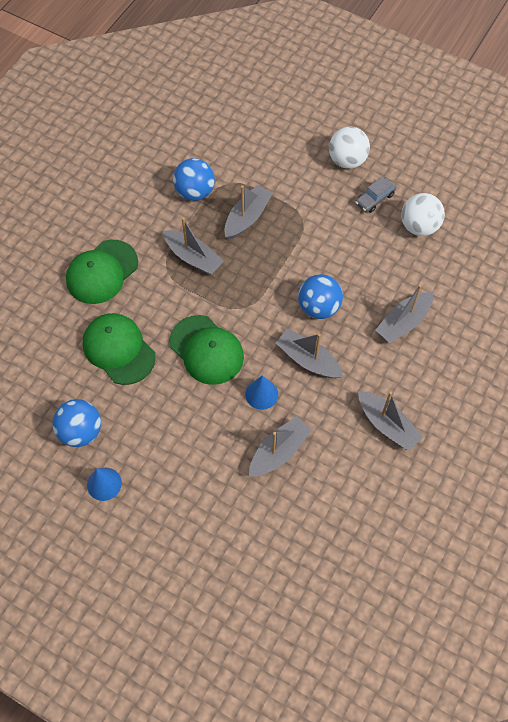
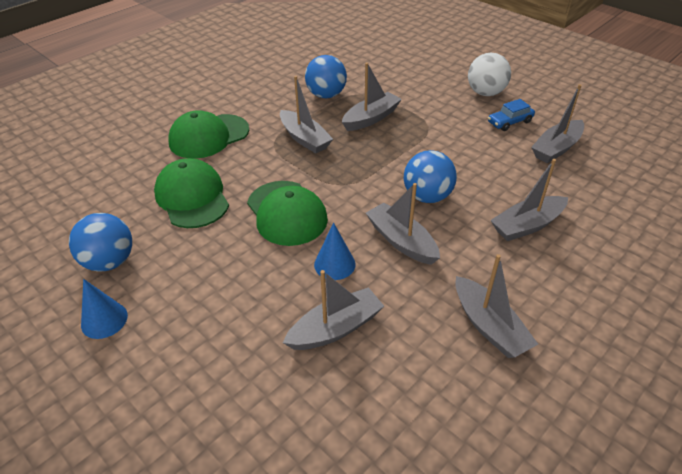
camera: 15 degrees right, 20 degrees down
grey car [355,177,396,213] -> blue car [488,99,535,131]
white ball [401,193,445,236] -> grey boat [531,84,584,163]

